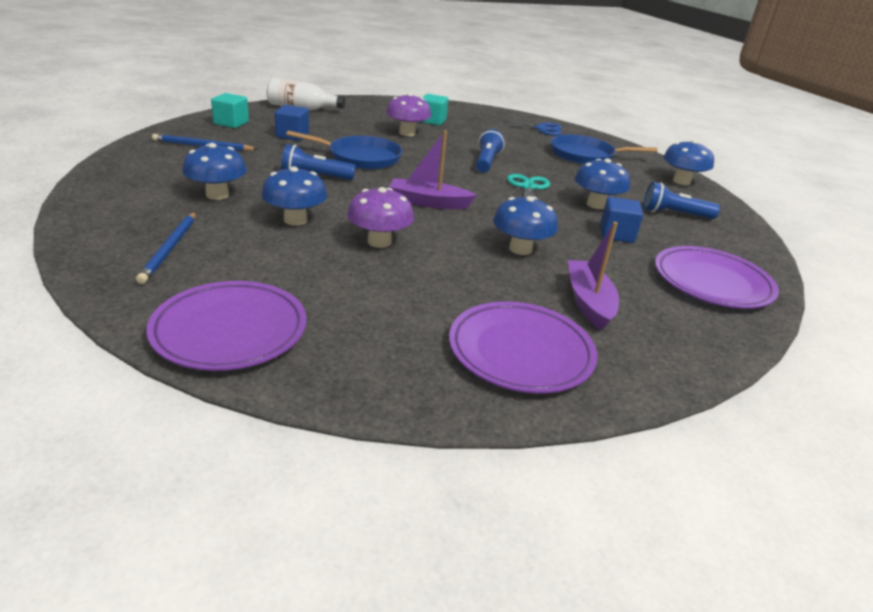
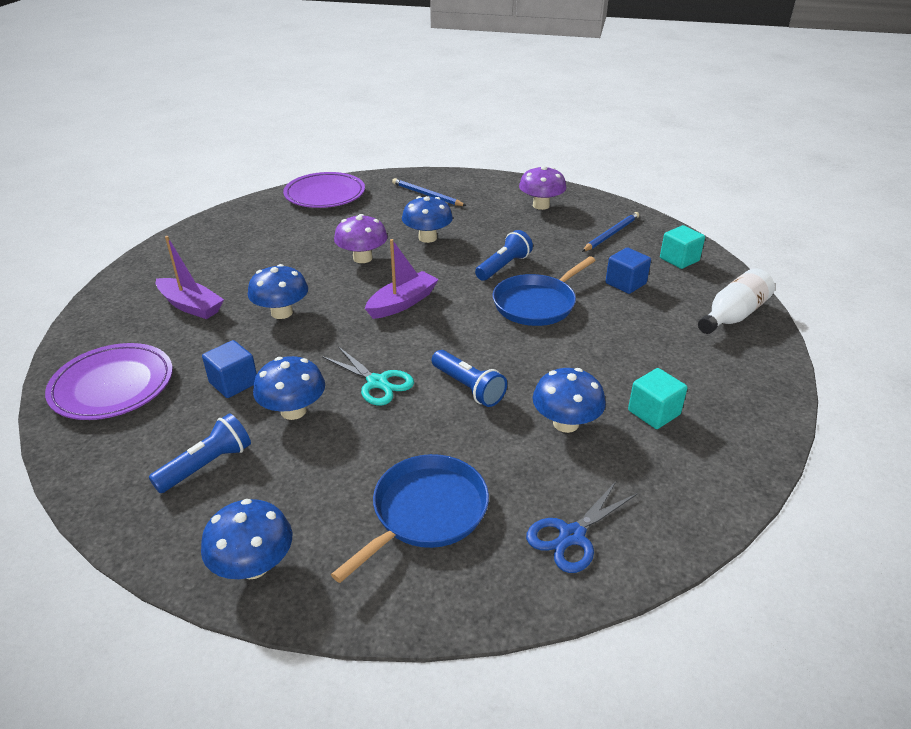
camera: 130 degrees right, 5 degrees up
blue mushroom [182,143,247,200] -> blue mushroom moved to [533,368,606,433]
purple mushroom [386,93,431,136] -> purple mushroom moved to [519,166,566,210]
purple plate [449,302,598,393] -> none

